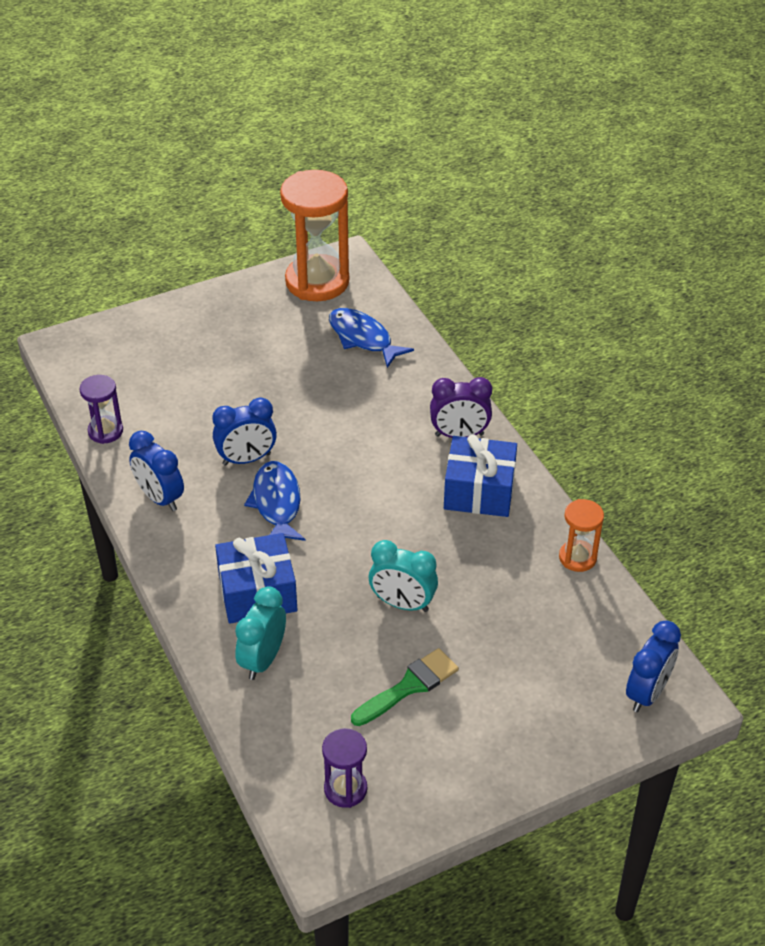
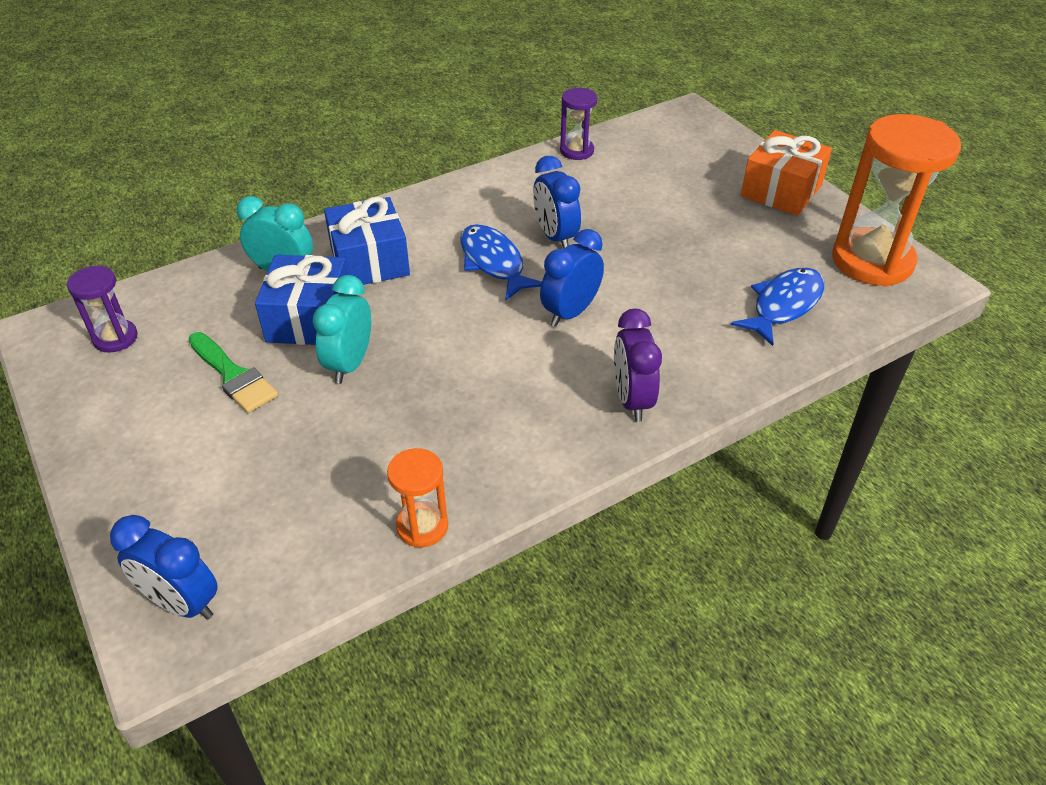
camera: 85 degrees right, 0 degrees up
blue clock [129,431,184,511] -> blue clock moved to [540,229,604,327]
blue fish [244,461,306,541] -> blue fish turned 105 degrees counterclockwise [461,224,542,300]
blue gift [444,434,517,517] -> blue gift moved to [255,255,348,345]
none -> orange gift [741,130,832,216]

